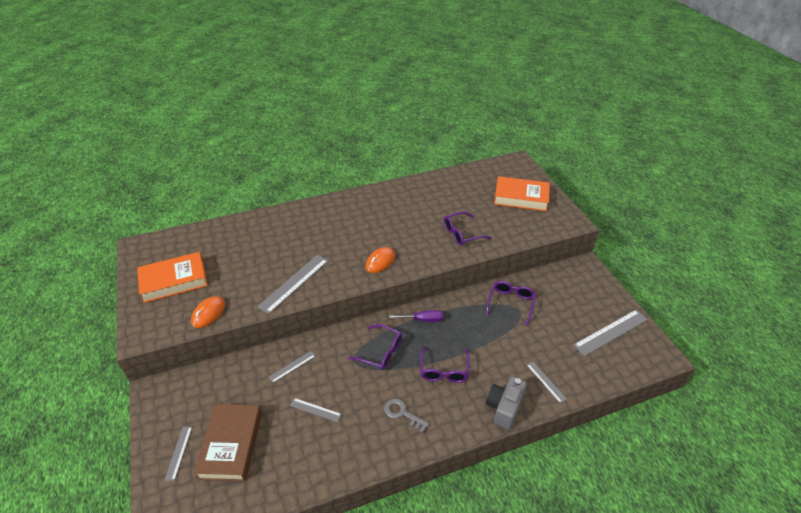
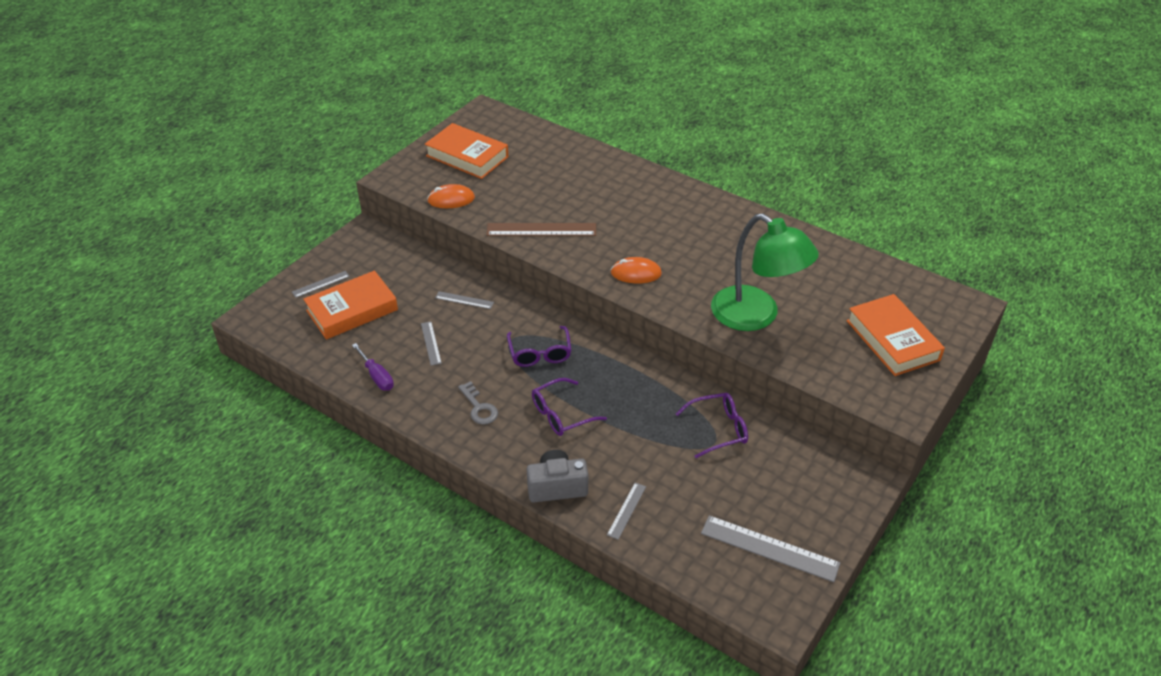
camera: 55 degrees right, 0 degrees up
brown book [194,404,262,482] -> orange book [303,271,398,340]
grey ruler [257,255,328,314] -> brown ruler [486,223,596,236]
grey key [384,398,429,433] -> grey key turned 150 degrees clockwise [458,381,498,425]
purple screwdriver [389,310,443,322] -> purple screwdriver moved to [352,343,394,391]
purple glasses [444,211,492,246] -> green lamp [711,214,819,331]

